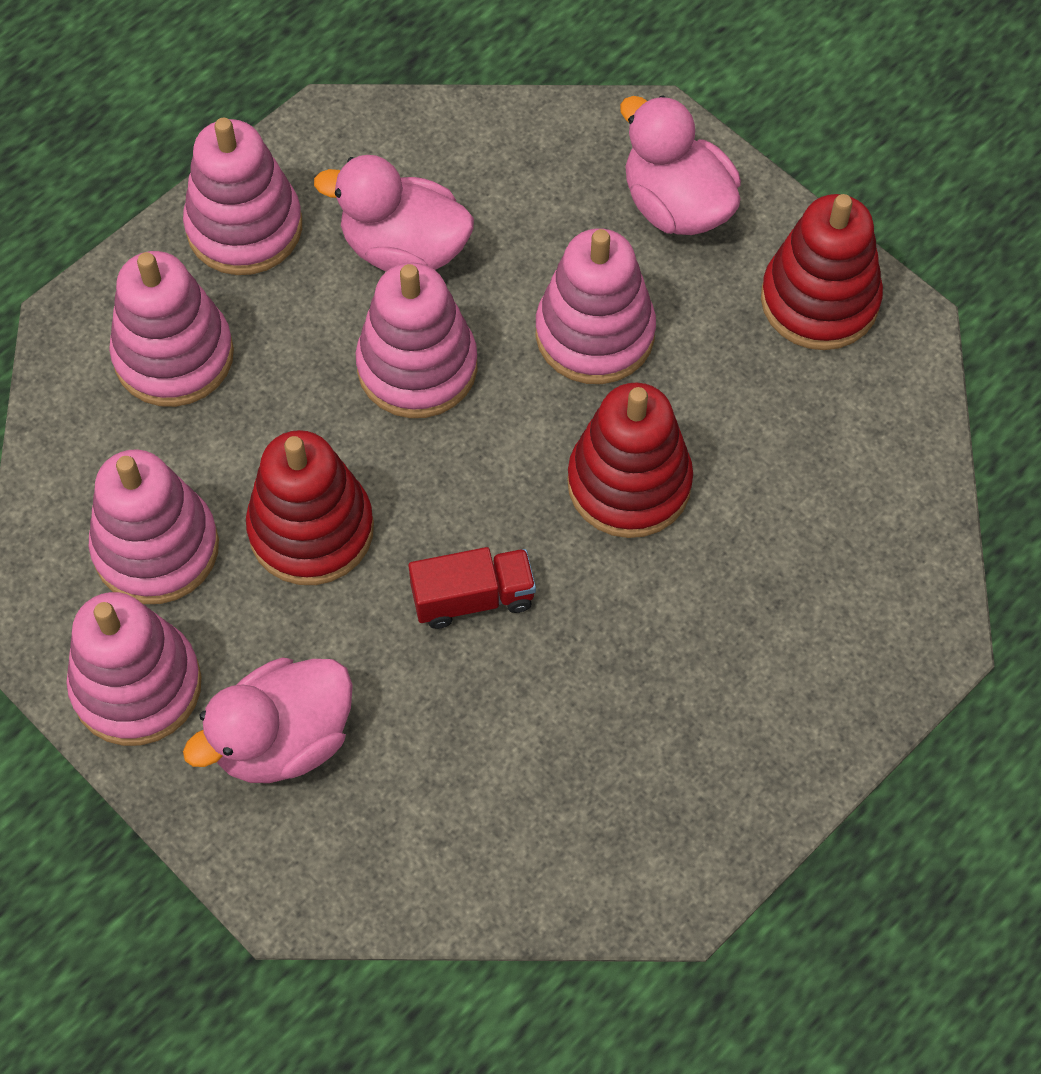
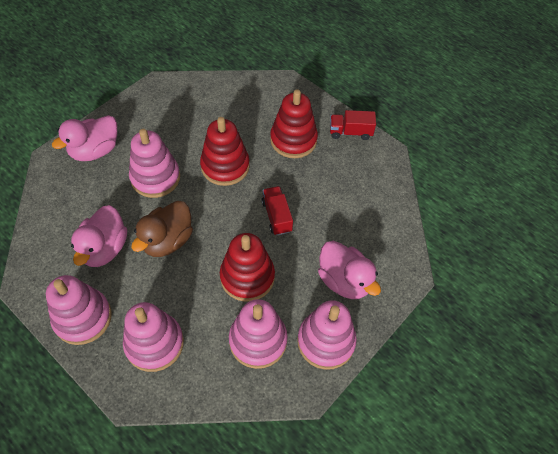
camera: 95 degrees left, 5 degrees down
pink stacking toy [356,263,477,418] -> brown duck [131,201,193,257]
red stacking toy [761,194,883,350] -> red stacking toy moved to [270,89,318,158]
none -> red truck [330,110,376,140]

